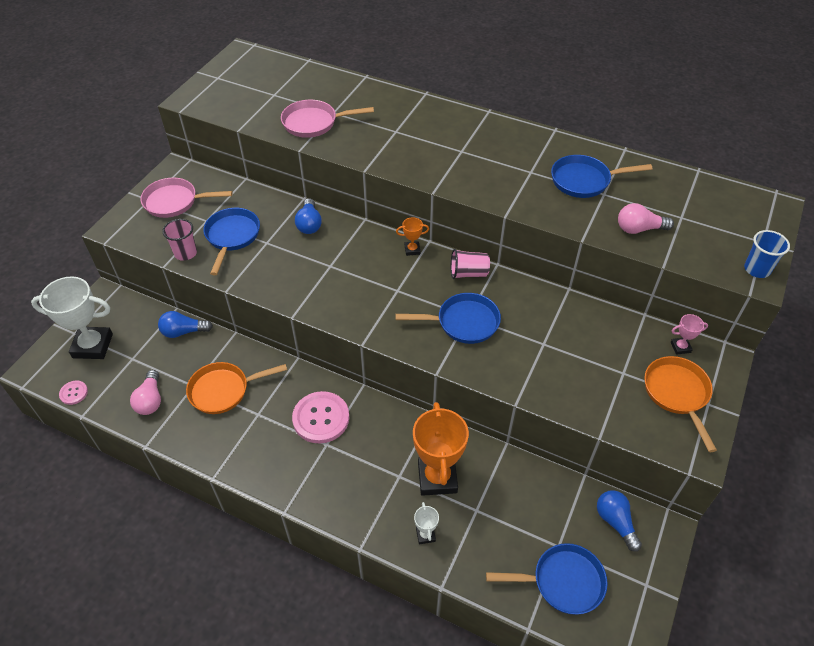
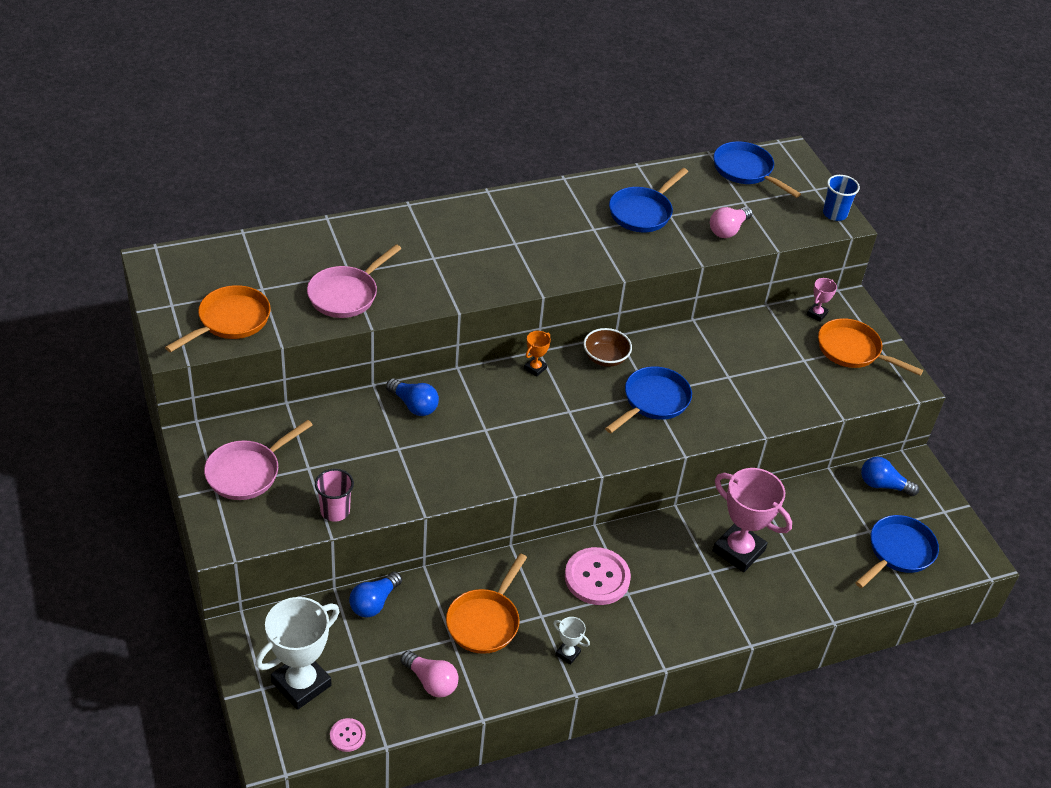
camera: 50 degrees left, 5 degrees down
blue pan [203,208,260,275] -> blue pan moved to [714,142,801,198]
orange trophy [413,402,469,496] -> pink trophy [713,468,792,572]
white trophy [414,502,439,544] -> white trophy moved to [553,617,590,665]
pink cup [451,249,490,279] -> brown bowl [583,328,632,367]
none -> orange pan [165,285,271,353]

